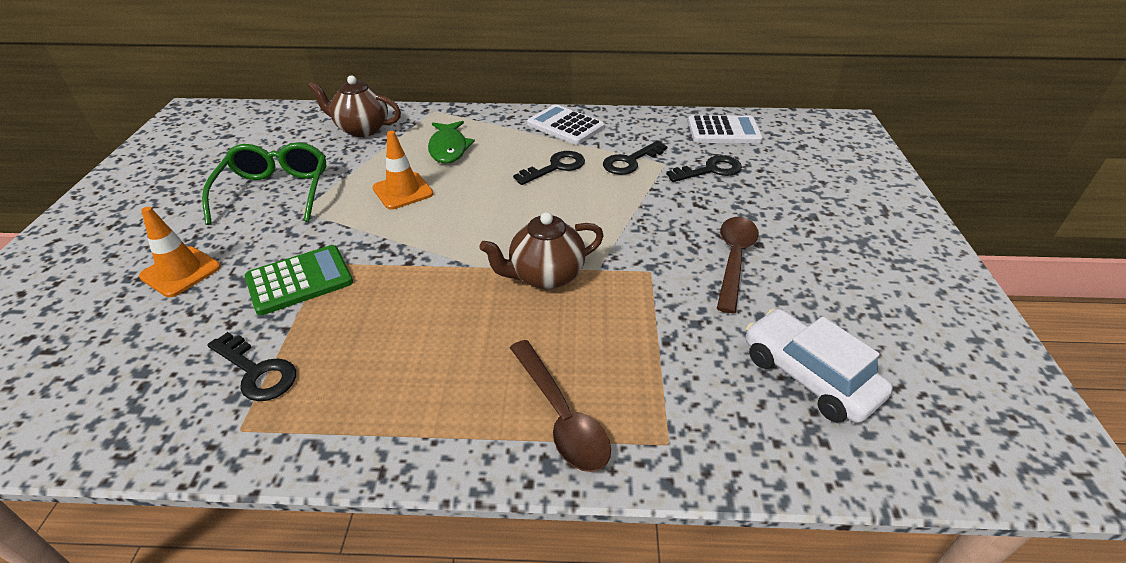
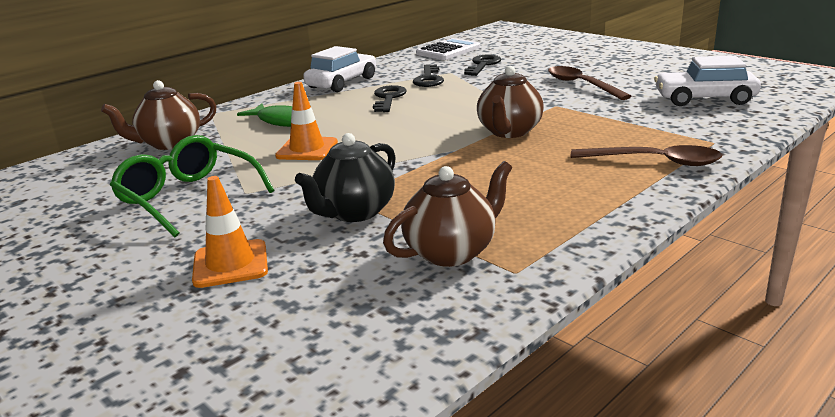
camera: 45 degrees left, 15 degrees down
black key [207,332,296,401] -> brown teapot [383,161,512,267]
green calculator [245,245,353,315] -> black teapot [295,133,396,222]
white calculator [527,104,605,145] -> white car [303,46,376,92]

